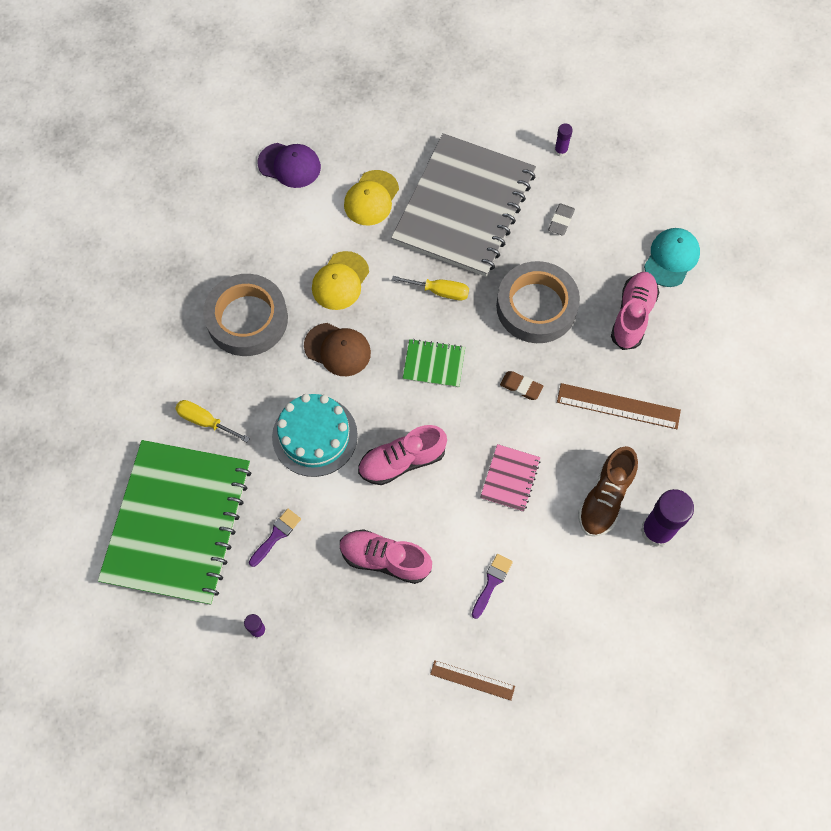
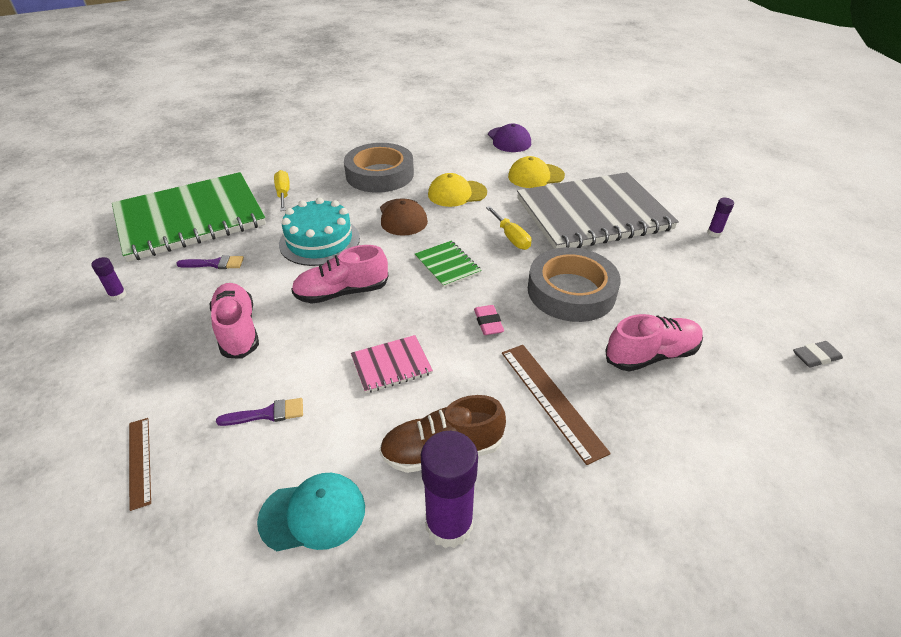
camera: 50 degrees right, 25 degrees down
pink shoe [358,425,447,485] -> pink shoe turned 45 degrees counterclockwise [291,245,389,304]
brown eraser [500,371,543,400] -> pink eraser [474,305,504,335]
grey eraser [548,203,575,235] -> grey eraser moved to [793,341,843,367]
turquoise cap [644,228,700,287] -> turquoise cap moved to [257,473,365,551]

